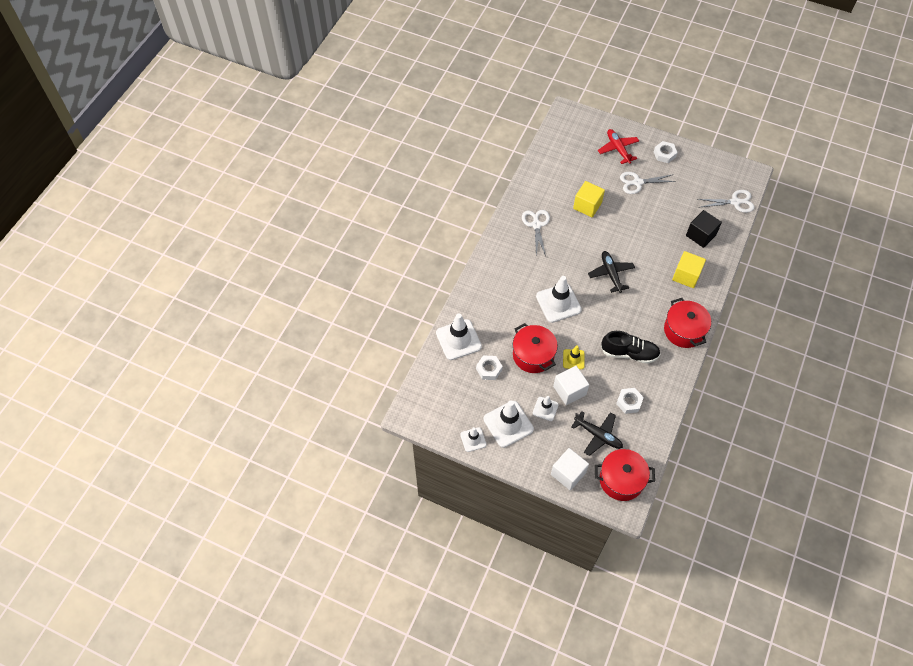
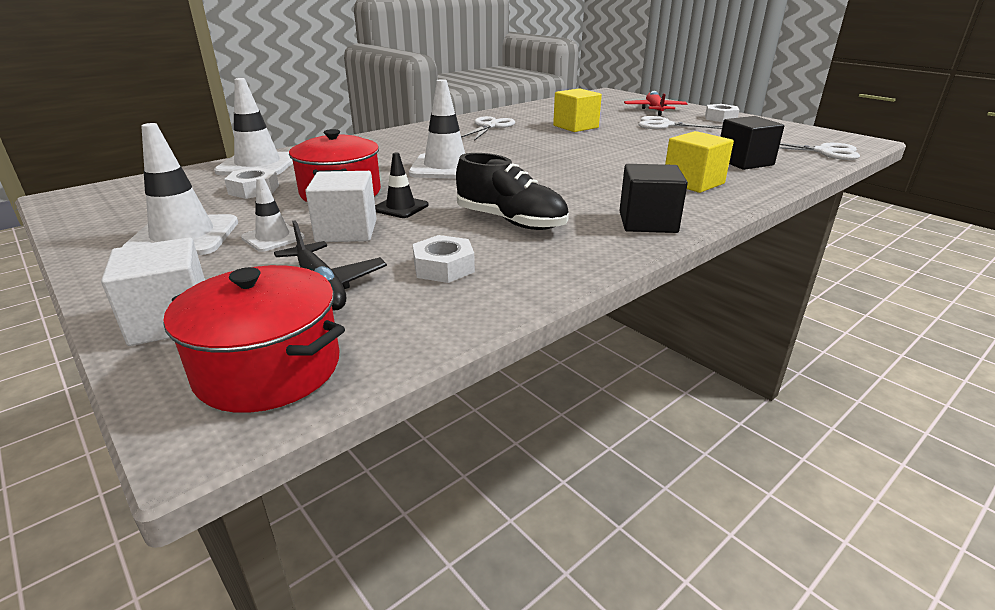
camera: 25 degrees right, 30 degrees down
white traffic cone [460,427,487,452] -> none
yellow traffic cone [563,345,585,369] -> black traffic cone [375,152,429,218]
black plane [588,251,635,293] -> none
red pot [664,298,711,348] -> black cube [619,164,688,233]

